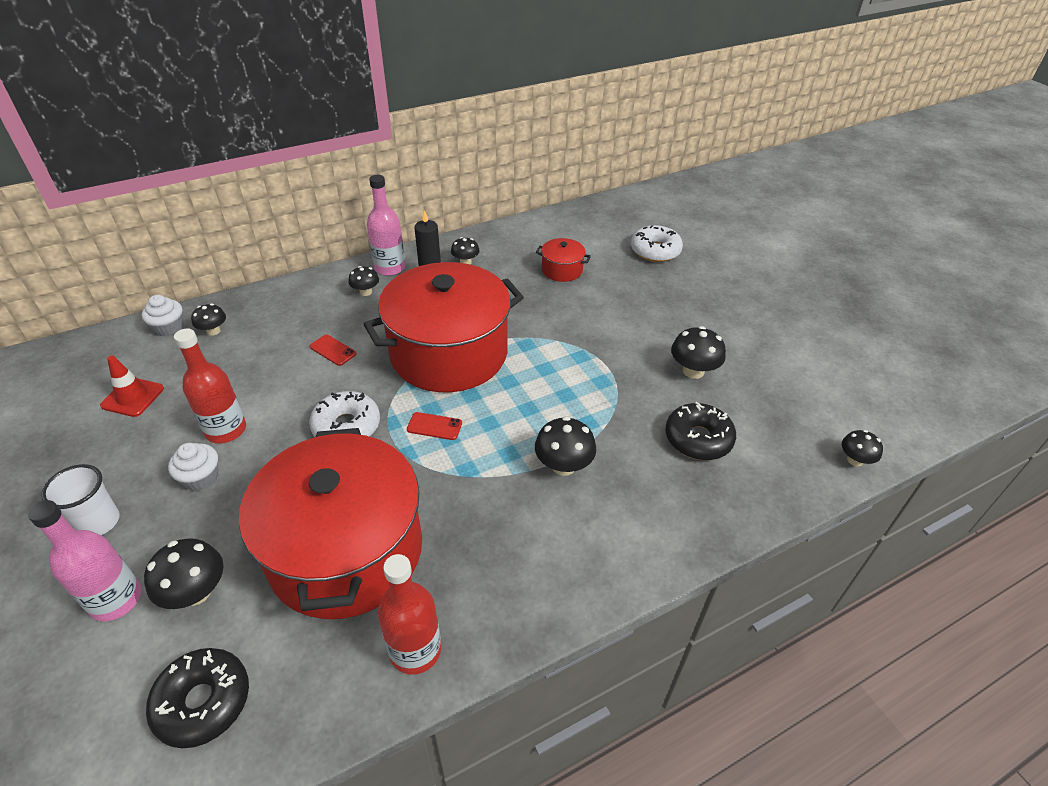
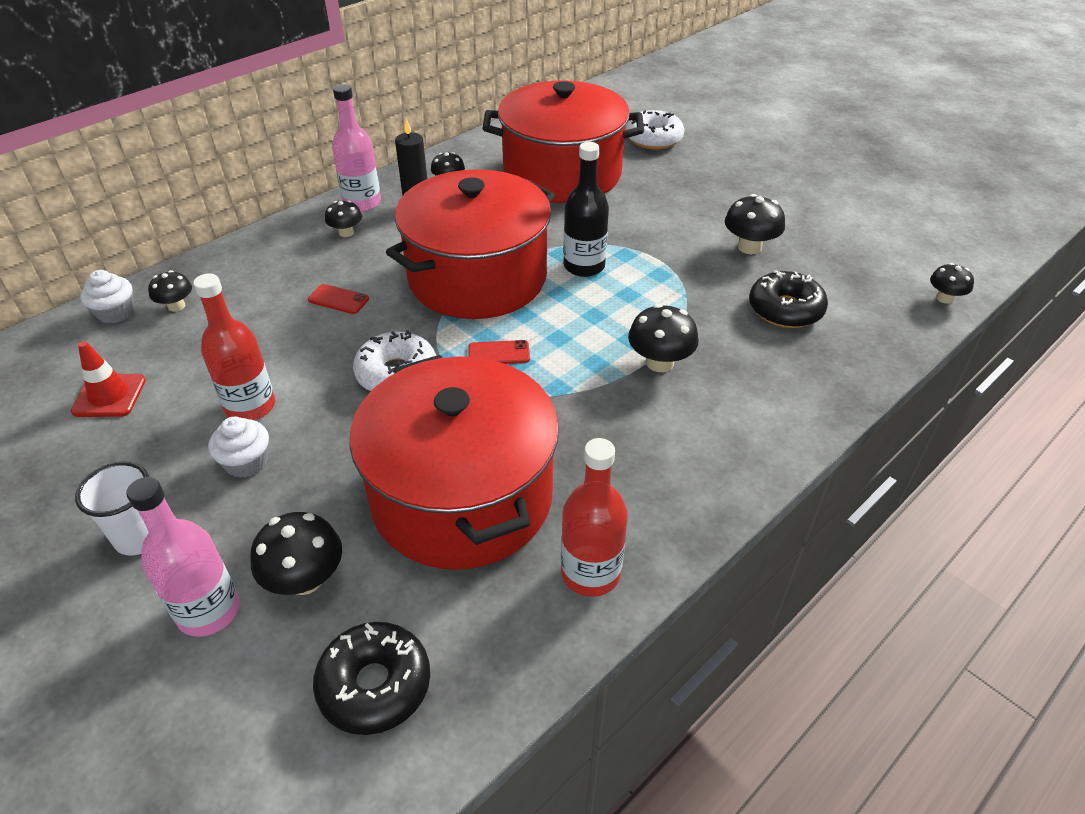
camera: 15 degrees left, 0 degrees up
red pot [536,238,591,282] -> red pot [482,80,644,203], size x2.47
none -> black bottle [563,142,609,277]

